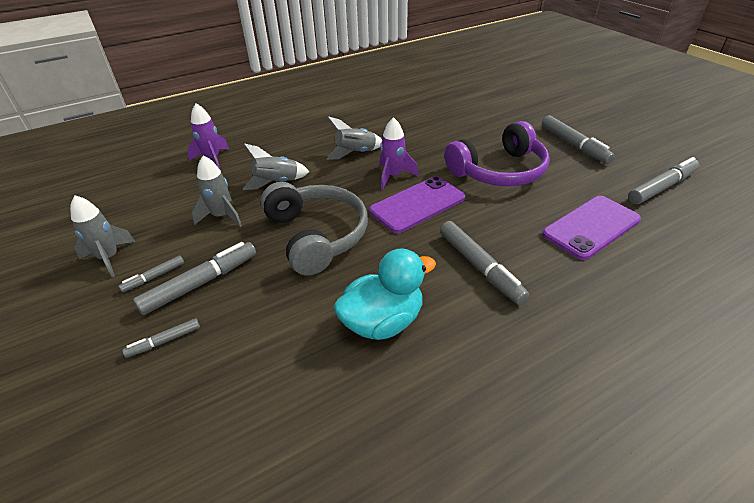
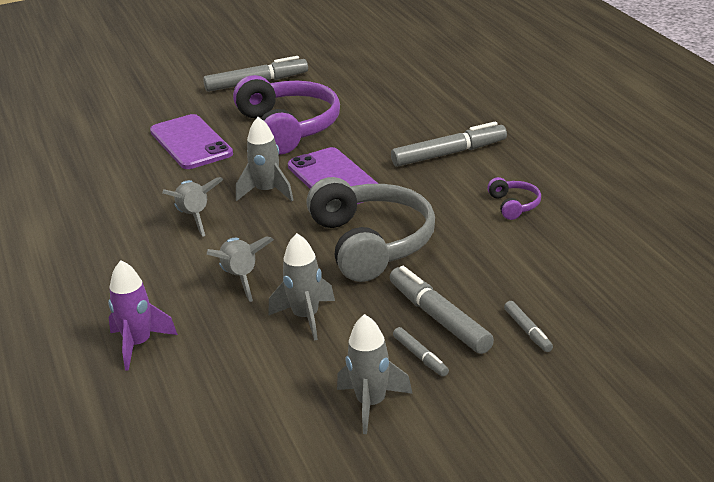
camera: 80 degrees left, 10 degrees down
grey headphones [261,182,368,276] -> grey headphones turned 90 degrees clockwise [306,177,435,282]
turquoise duck [334,248,436,340] -> purple headphones [487,177,541,220]
purple rocket [379,117,418,190] -> grey rocket [236,117,294,201]
purple phone [542,196,641,260] -> purple phone moved to [150,114,233,169]
grey marker [628,157,699,204] -> none

